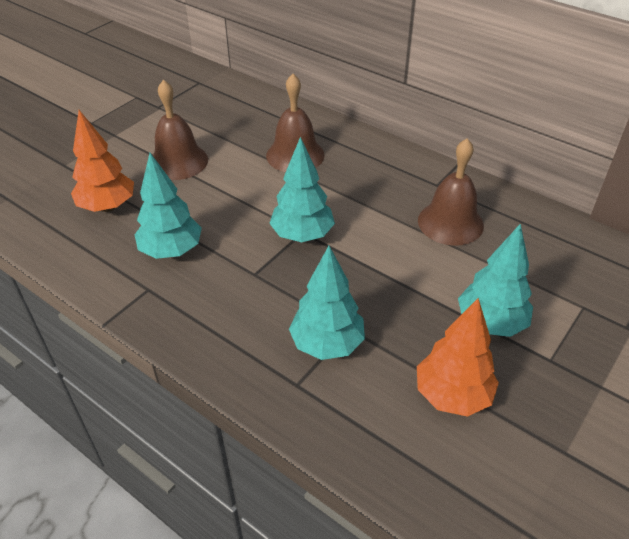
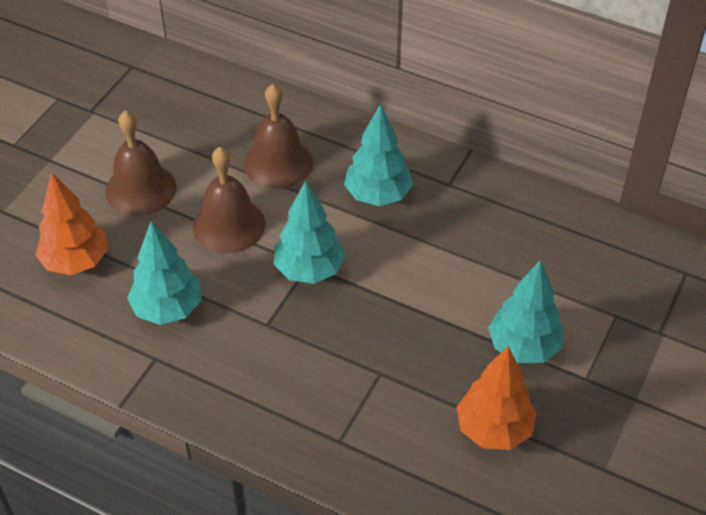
camera: 10 degrees left, 5 degrees up
turquoise tree [289,246,365,360] -> turquoise tree moved to [344,105,413,206]
brown bell [418,139,484,246] -> brown bell moved to [193,147,265,253]

